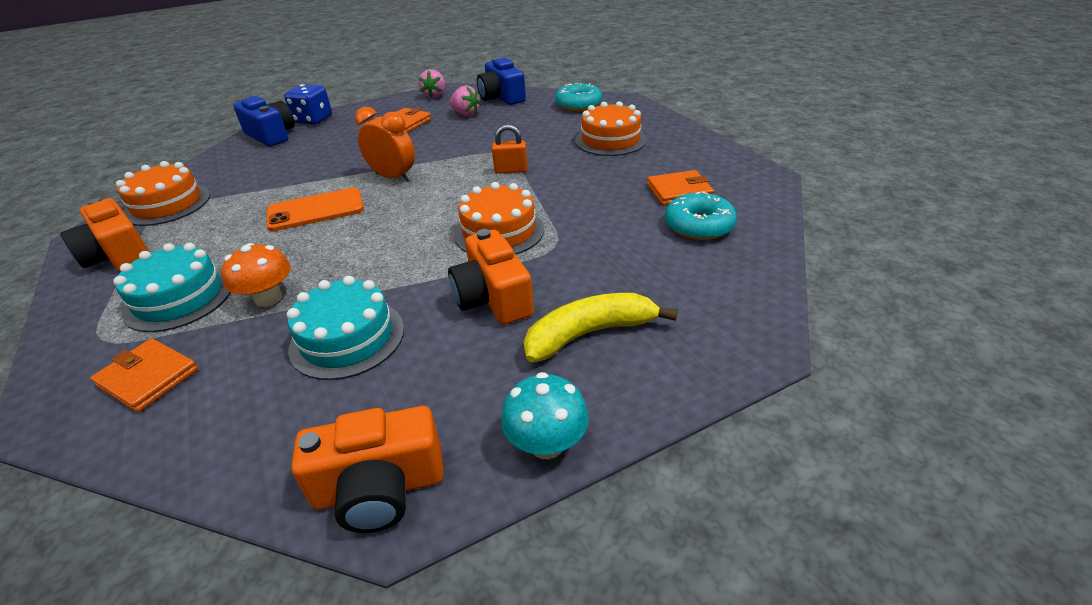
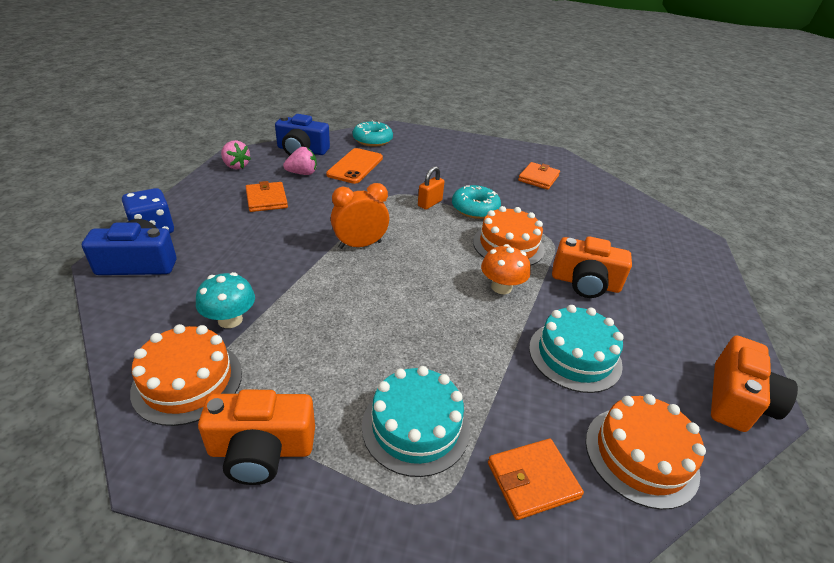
camera: 55 degrees left, 0 degrees up
orange mushroom [221,243,291,307] -> orange mushroom moved to [481,244,531,294]
orange phone [266,187,364,231] -> orange phone moved to [326,148,383,184]
turquoise mushroom [501,372,589,459] -> turquoise mushroom moved to [196,272,255,328]
yellow banana [524,293,678,362] -> none
orange cake [575,101,647,156] -> orange cake moved to [586,394,706,510]
turquoise donut [665,192,737,240] -> turquoise donut moved to [452,185,501,219]

